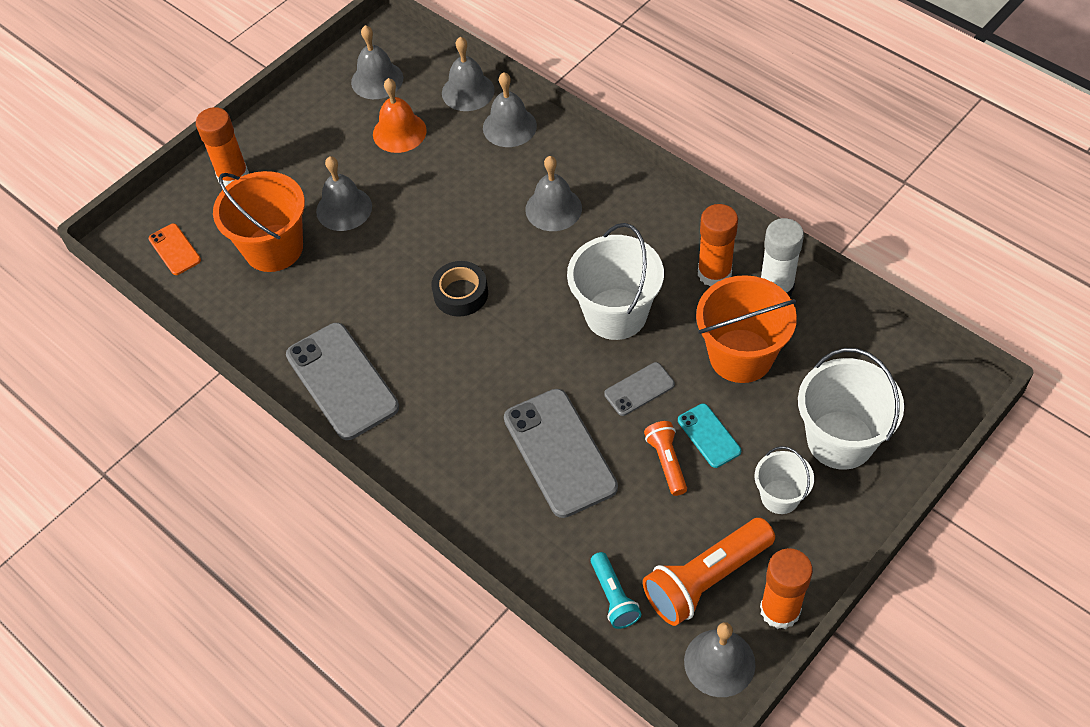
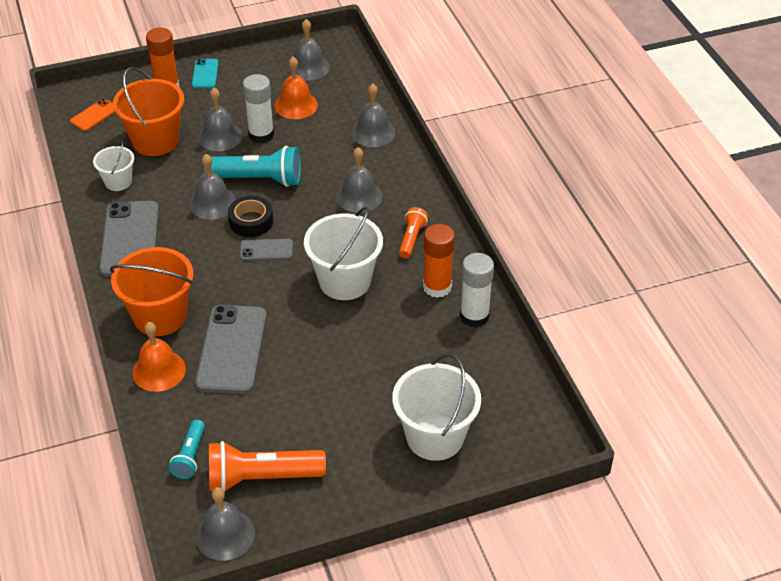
camera: 25 degrees right, 10 degrees down
orange phone [149,223,201,275] -> orange phone turned 45 degrees clockwise [70,99,115,131]
grey bell [442,37,495,111] -> grey bell moved to [189,154,236,220]
grey phone [604,362,675,416] -> grey phone moved to [240,239,293,261]
orange flashlight [644,421,687,496] -> orange flashlight moved to [399,207,428,258]
turquoise phone [678,404,741,468] -> turquoise phone moved to [192,59,219,88]
orange bucket [696,275,797,383] -> orange bucket moved to [110,247,193,336]
white bucket [754,446,814,514] -> white bucket moved to [93,140,134,191]
orange glue stick [760,548,813,629] -> none
none -> orange bell [132,322,186,392]
none -> turquoise flashlight [204,146,301,187]
none -> white glue stick [243,74,274,143]

